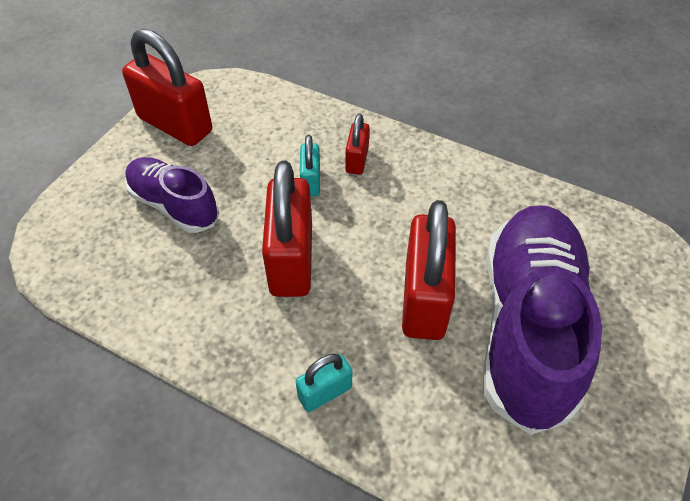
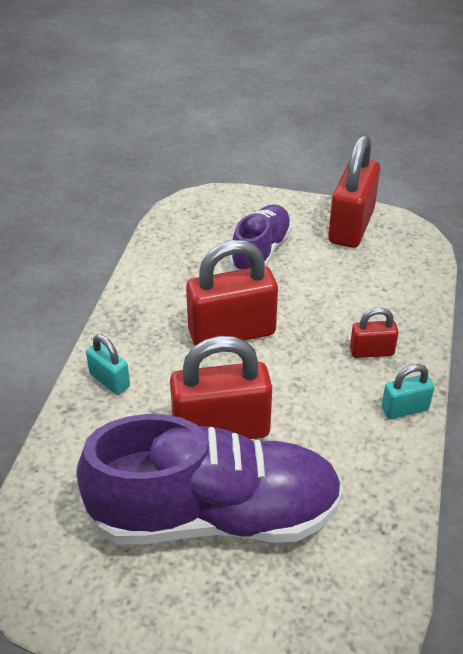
camera: 75 degrees right, 10 degrees down
turquoise padlock [300,135,320,196] -> turquoise padlock moved to [381,364,434,419]

